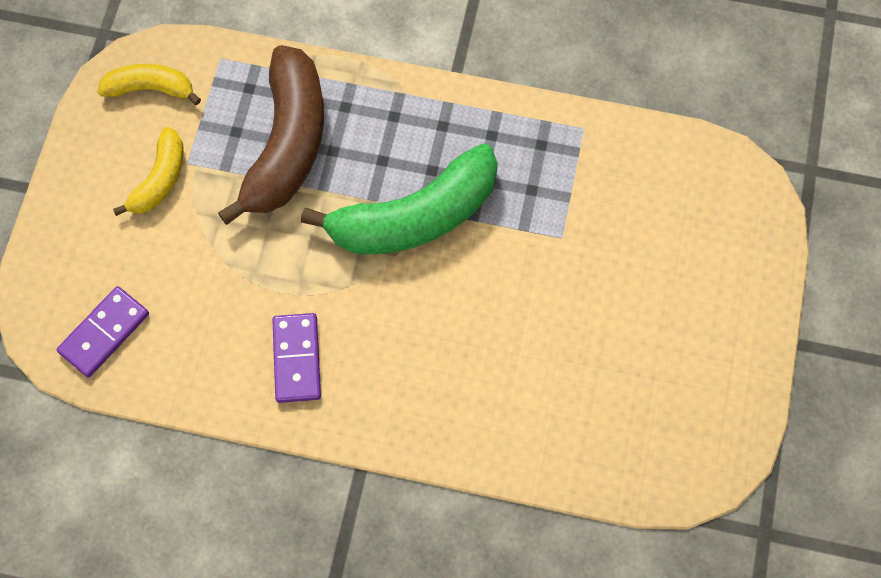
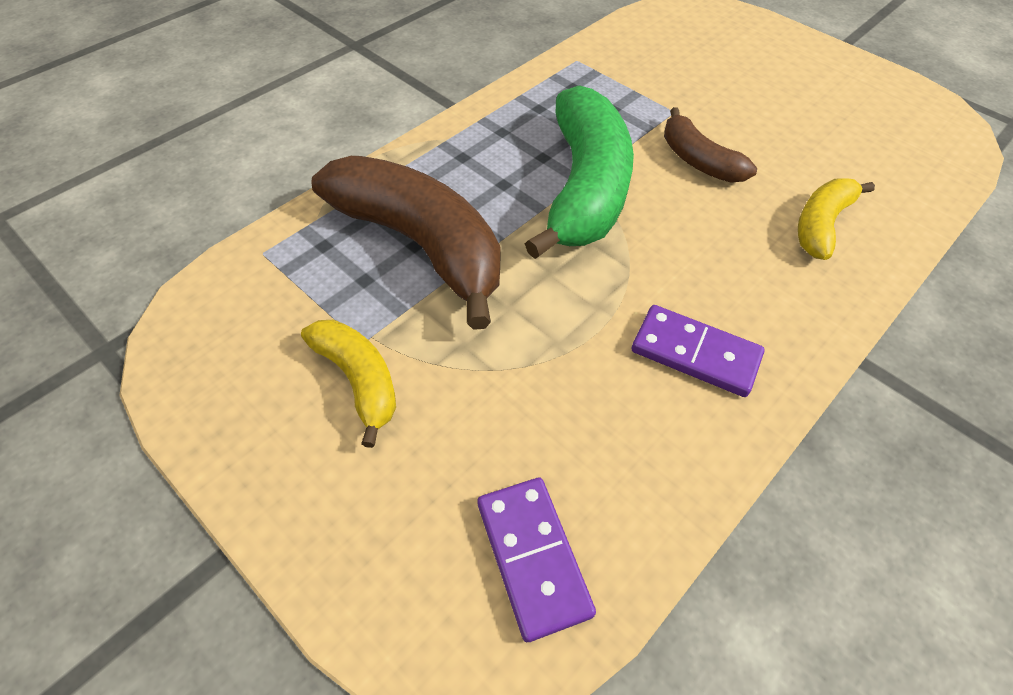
camera: 60 degrees left, 15 degrees down
yellow banana [97,64,201,105] -> yellow banana moved to [798,178,875,260]
none -> brown banana [664,107,757,182]

